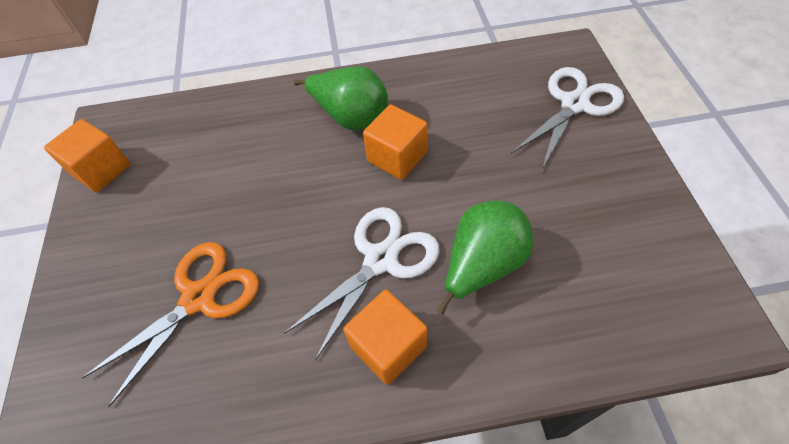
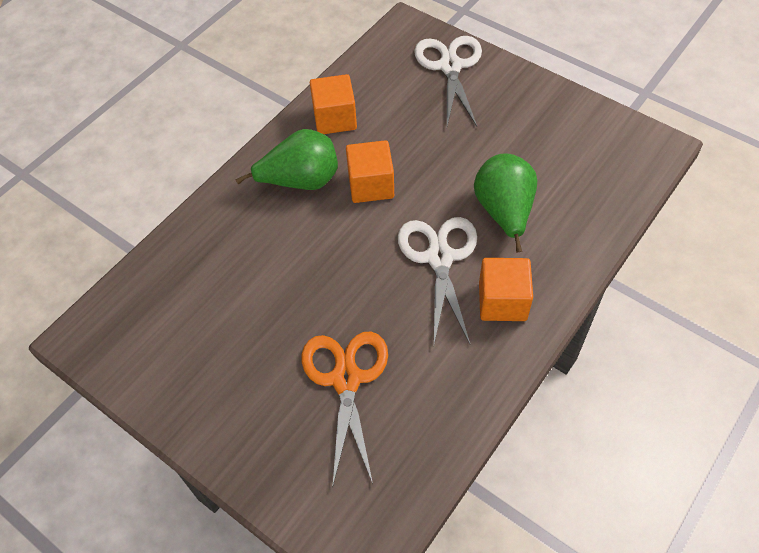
camera: 45 degrees left, 0 degrees up
orange cube [44,119,130,192] -> orange cube moved to [310,74,357,134]

